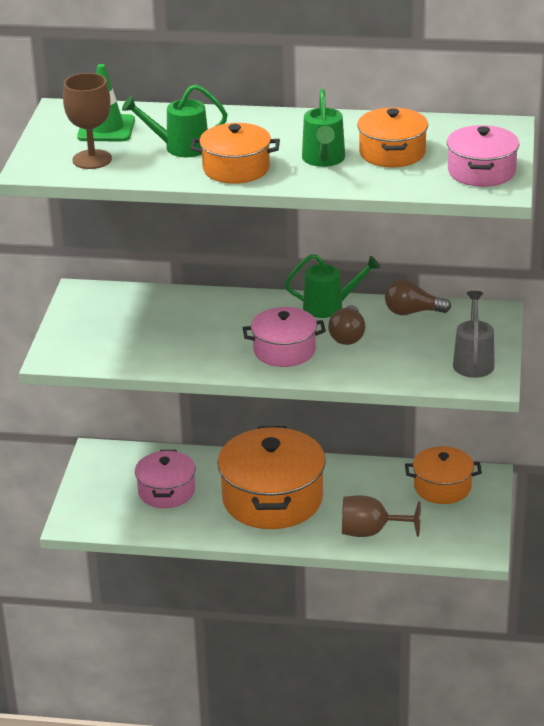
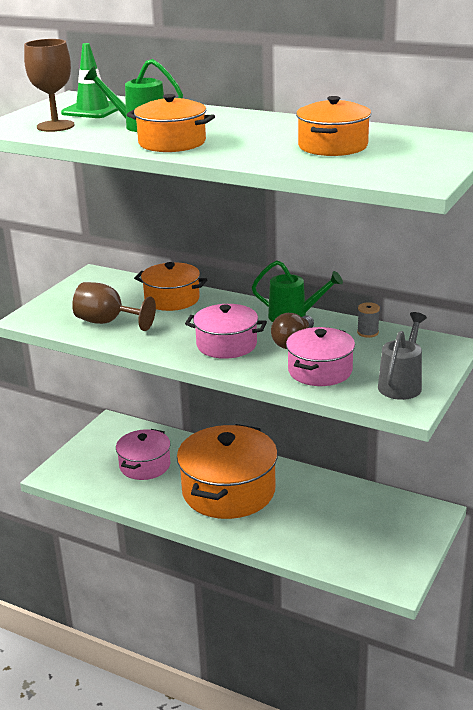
camera: 20 degrees right, 5 degrees down
green watering can [302,89,345,167] -> none
brown goblet [342,495,421,537] -> brown goblet moved to [72,282,156,331]
brown light bulb [385,279,451,315] -> grey spool [357,302,380,338]
orange pot [405,446,482,504] -> orange pot moved to [134,262,207,311]
pink pot [447,125,519,187] -> pink pot moved to [286,327,355,386]

